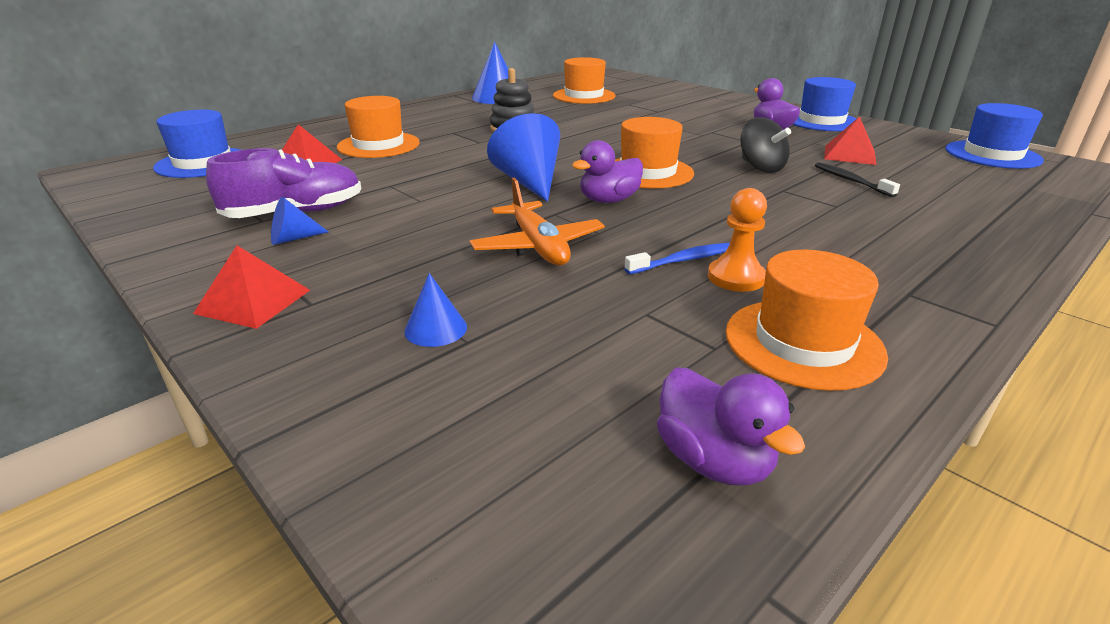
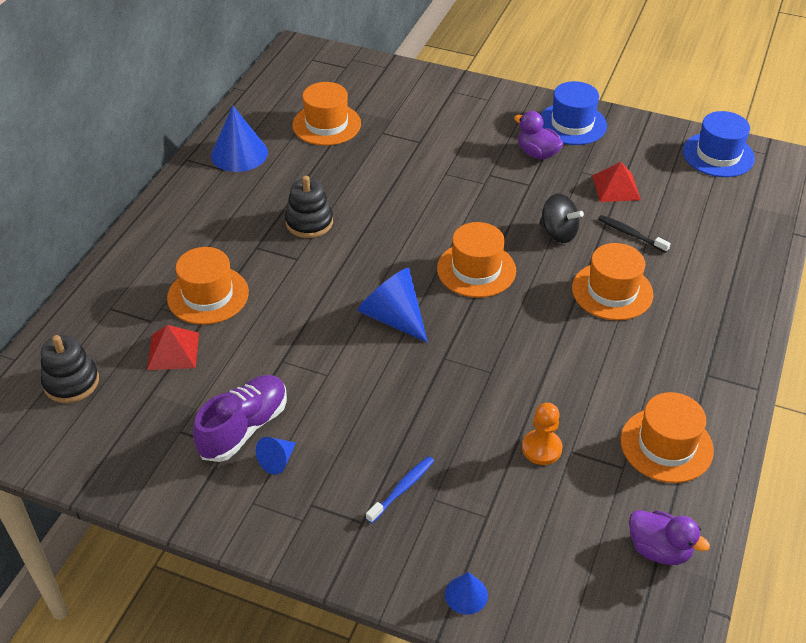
camera: 25 degrees left, 15 degrees up
blue hat [153,110,241,178] -> black stacking toy [41,335,99,403]
red pyramid [193,245,310,329] -> none
blue cone [404,273,467,347] -> blue cone moved to [445,572,488,615]
orange plane [470,178,605,265] -> none
purple duck [572,140,643,203] -> none
blue toothbrush [624,243,730,274] -> blue toothbrush moved to [366,456,434,524]
orange pawn [708,188,767,292] -> orange pawn moved to [522,403,562,465]
none -> orange hat [572,243,653,320]

